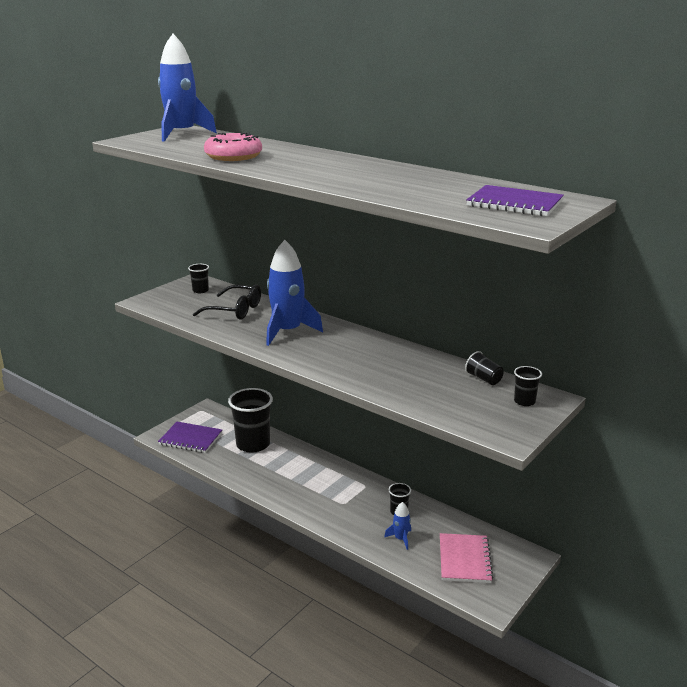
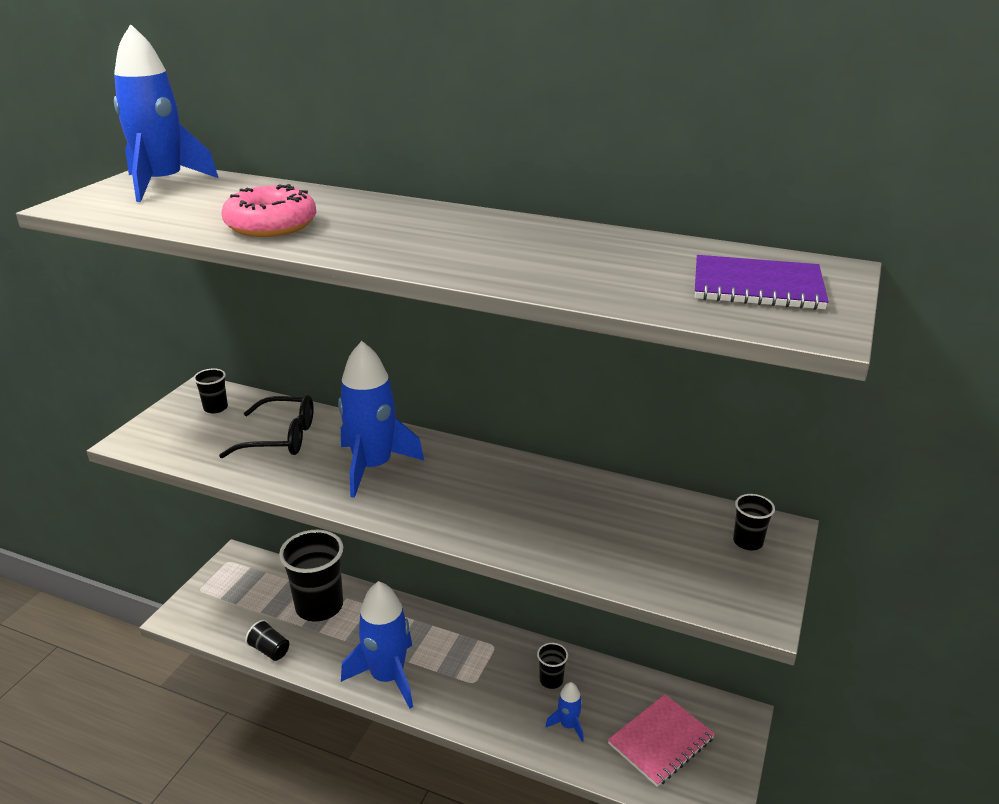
camera: 15 degrees left, 5 degrees up
purple notebook [158,422,222,453] -> none
pink notebook [440,533,494,583] -> pink notebook turned 60 degrees clockwise [608,694,715,787]
black cup [465,351,504,385] -> black cup moved to [245,620,289,661]
none -> blue rocket [341,581,413,709]

